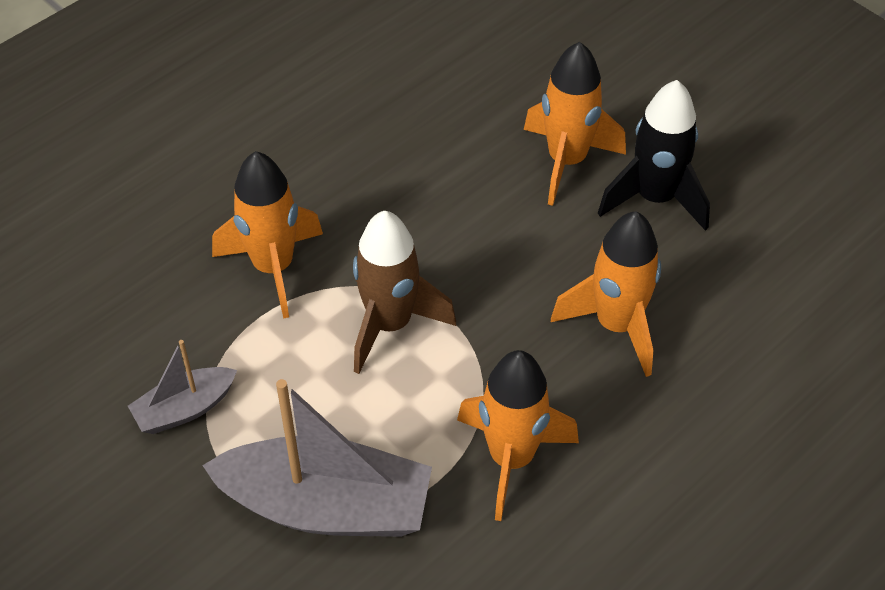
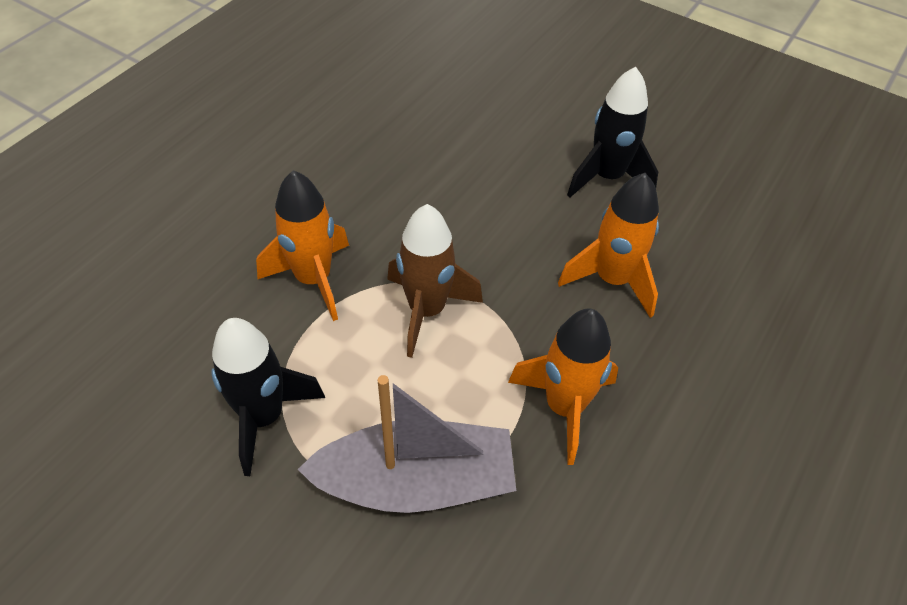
camera: 15 degrees left, 0 degrees up
grey boat [128,340,237,434] -> black rocket [211,318,325,476]
orange rocket [524,42,626,206] -> none

